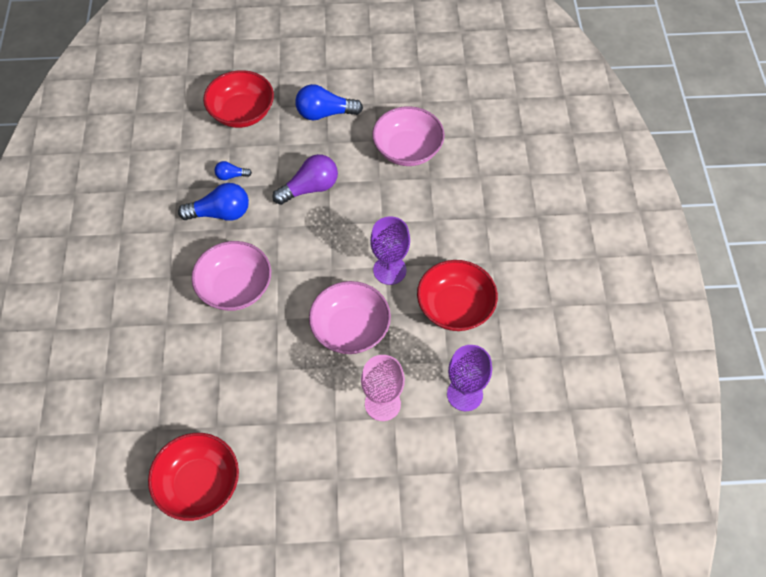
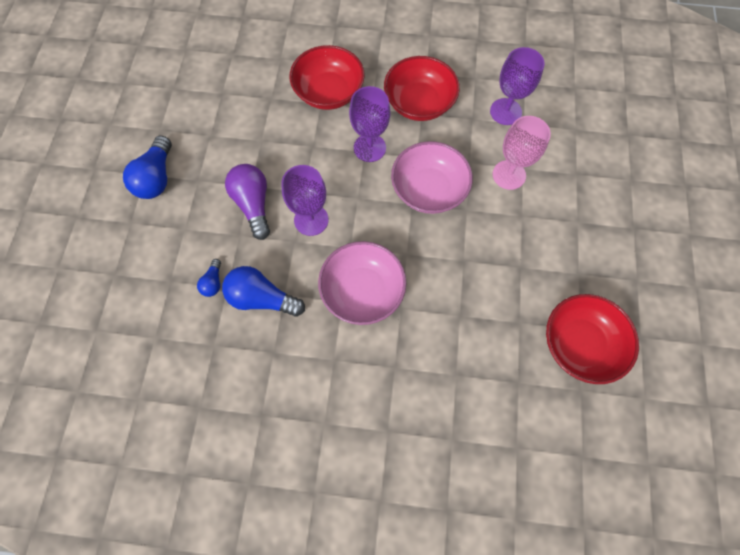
camera: 80 degrees left, 10 degrees up
blue light bulb [178,183,249,221] -> blue light bulb turned 75 degrees counterclockwise [222,266,305,317]
red bowl [203,70,274,128] -> red bowl moved to [290,45,365,110]
pink bowl [372,106,445,166] -> none
none -> purple goblet [281,165,329,236]

